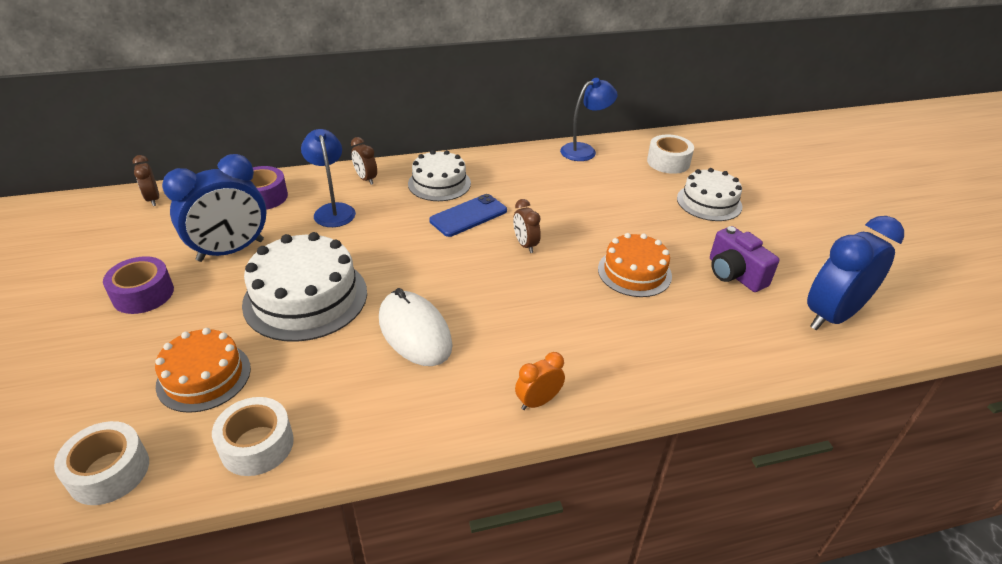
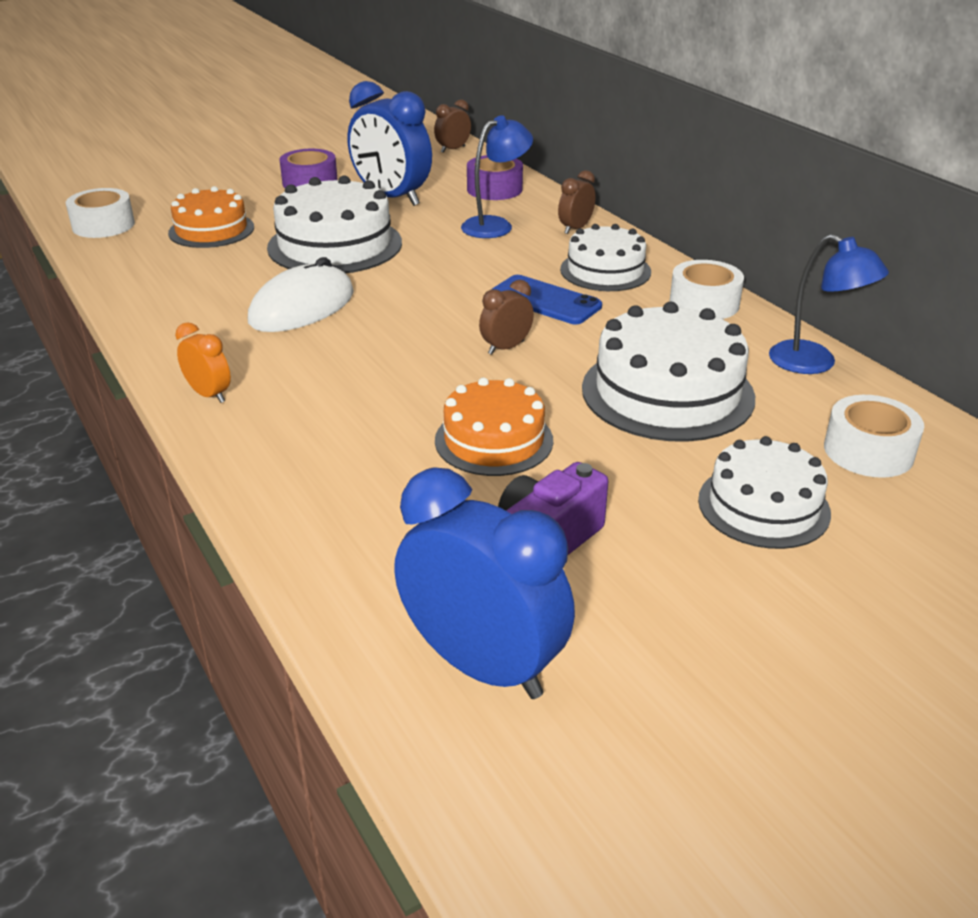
camera: 75 degrees right, 5 degrees down
white tape [212,397,294,476] -> white tape moved to [669,260,744,319]
none -> white cake [582,302,755,442]

